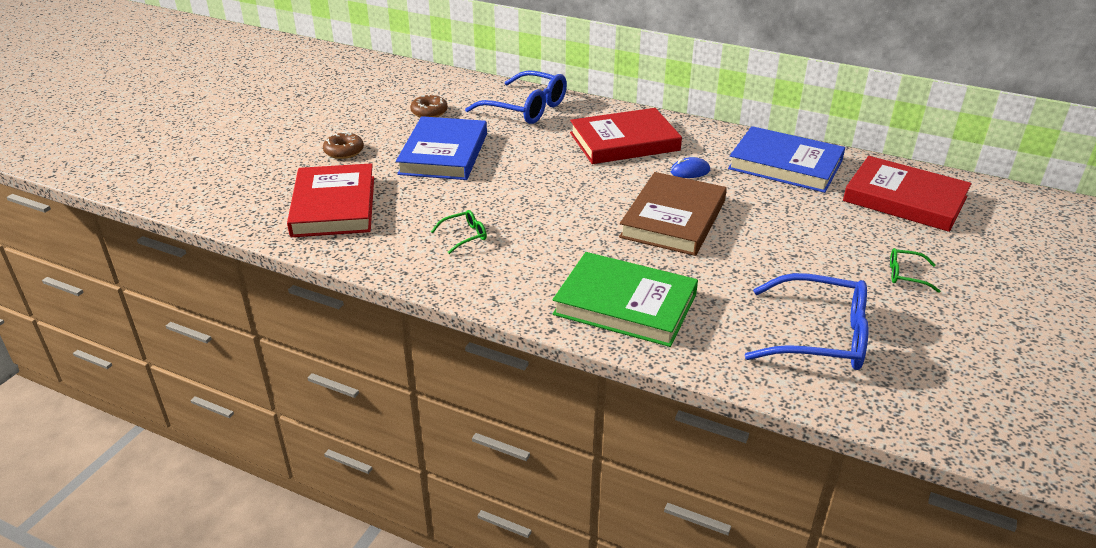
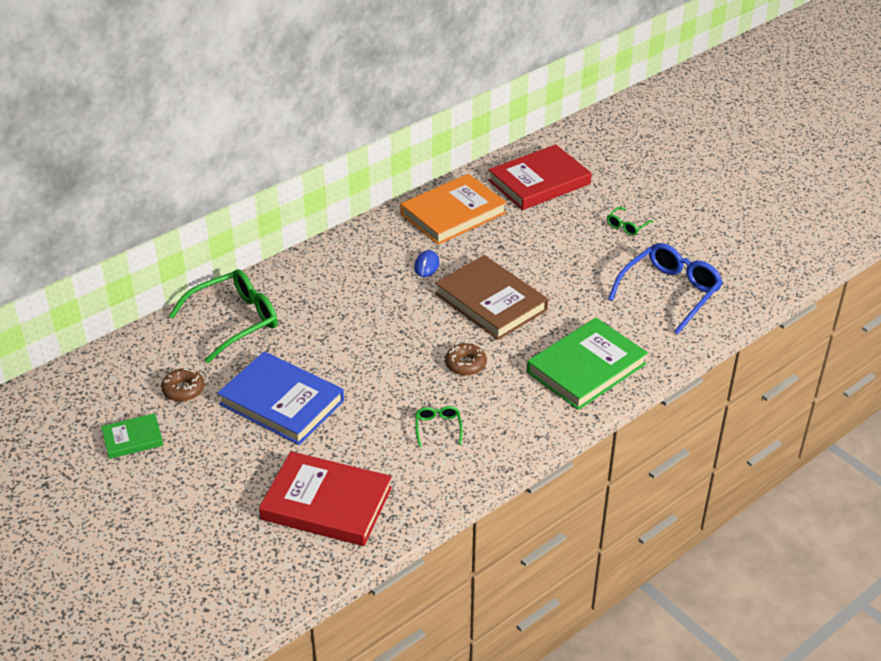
camera: 65 degrees left, 5 degrees up
brown donut [323,132,364,159] -> brown donut moved to [445,343,487,376]
blue glasses [465,70,567,124] -> green glasses [169,269,278,363]
red book [570,108,682,164] -> none
blue book [728,126,845,193] -> orange book [401,174,507,245]
none -> green book [101,413,163,459]

